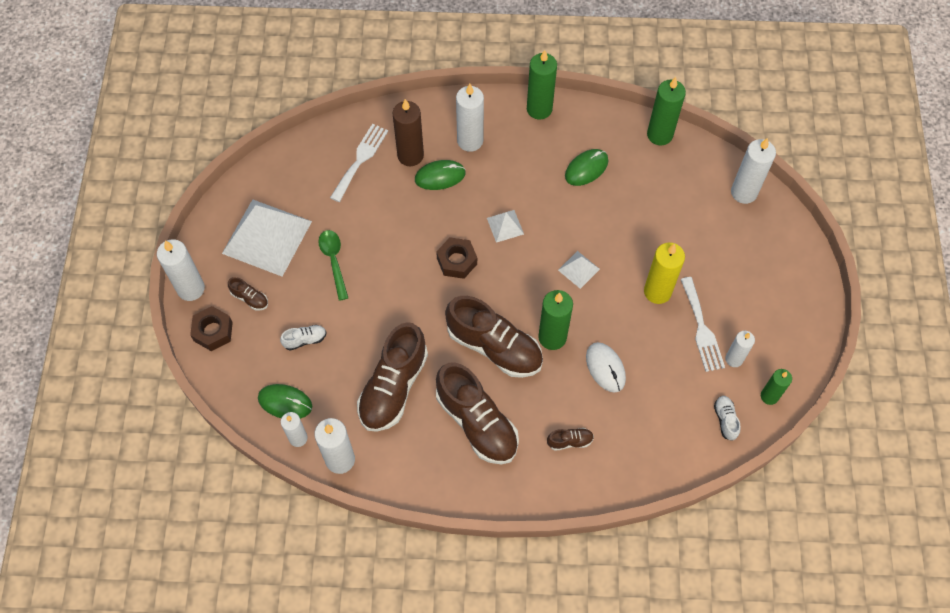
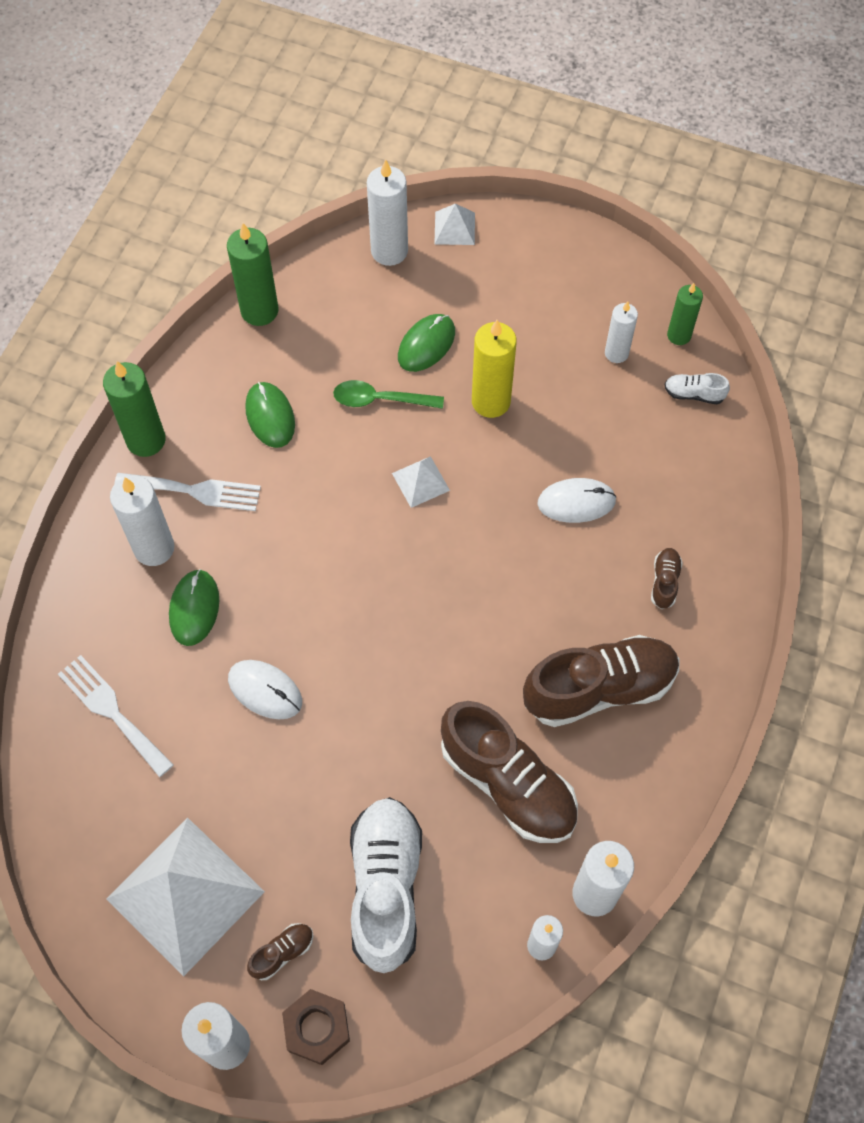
camera: 70 degrees left, 0 degrees up
green mouse [258,384,312,419] -> green mouse moved to [398,314,455,372]
white shoe [280,325,326,351] -> white shoe [350,797,422,973], size x2.36
green spoon [318,230,348,301] -> green spoon moved to [333,380,444,409]
brown candle [392,99,424,166] -> none
brown nut [436,237,477,279] -> none
brown shoe [445,296,543,378] -> none
white pyramid [487,210,524,243] -> white pyramid moved to [434,204,475,245]
green candle [538,290,573,350] -> none
white fork [680,277,725,372] -> white fork moved to [114,473,261,511]
none -> white mouse [228,660,302,720]

